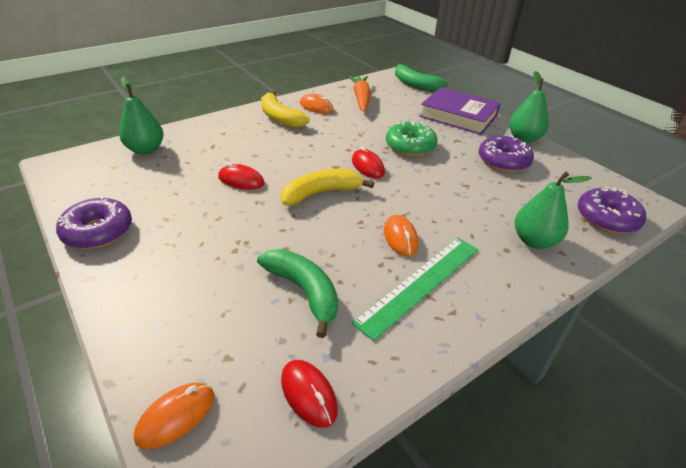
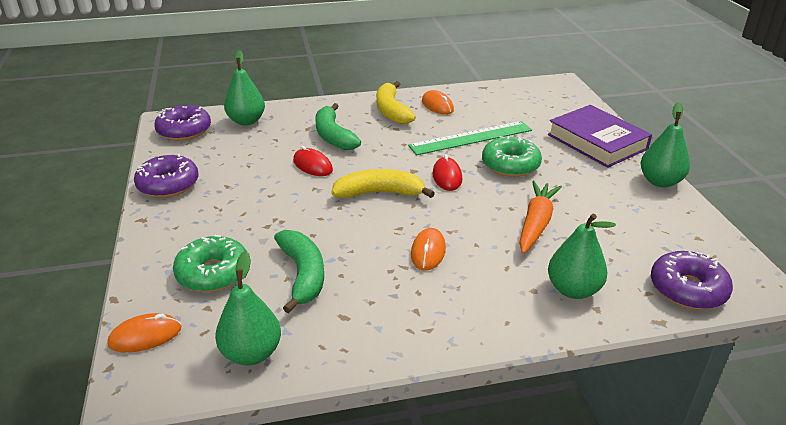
camera: 25 degrees right, 5 degrees down
red mouse [281,360,338,428] -> green pear [215,251,281,365]
orange carrot [349,76,371,112] -> orange carrot moved to [519,181,562,254]
green ruler [352,238,479,341] -> green ruler moved to [408,121,532,155]
green banana [395,63,448,92] -> green banana moved to [315,103,361,150]
purple donut [479,135,534,172] -> purple donut moved to [154,105,211,141]
none -> green donut [173,235,246,292]

